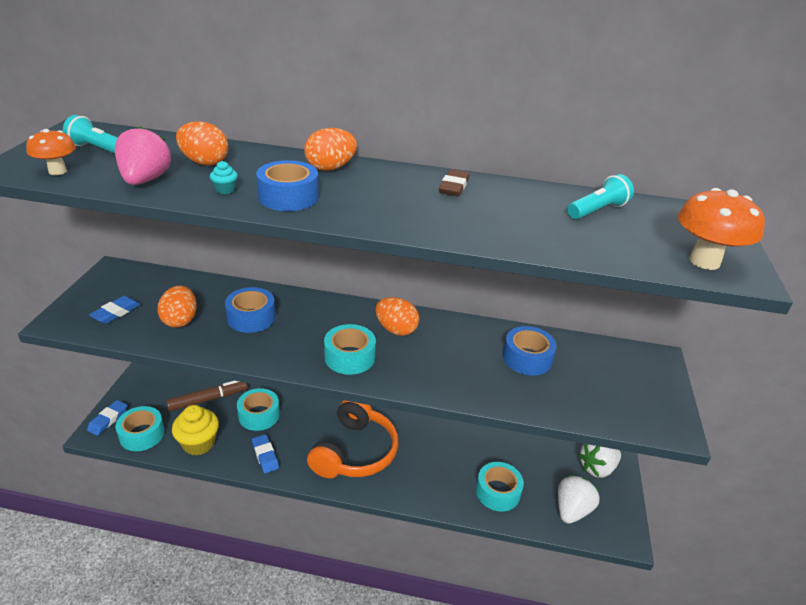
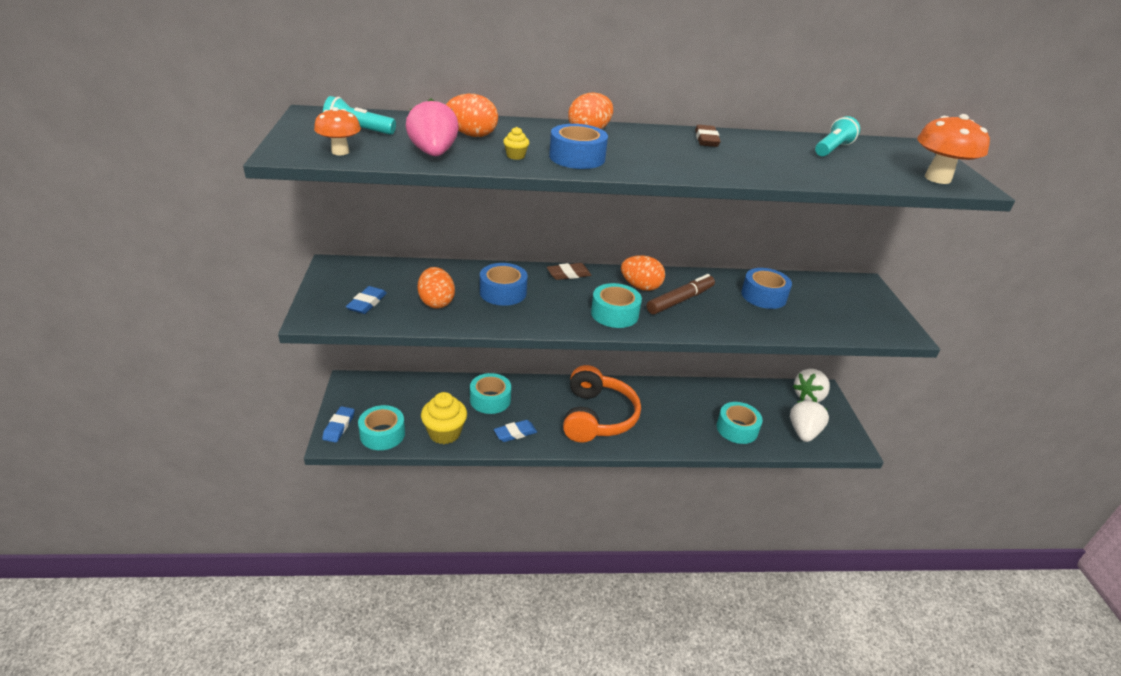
camera: 15 degrees left, 0 degrees up
brown marker [166,381,247,412] -> brown marker moved to [647,274,715,314]
turquoise cupcake [210,161,238,194] -> yellow cupcake [503,127,529,160]
blue eraser [252,434,279,473] -> blue eraser turned 75 degrees counterclockwise [494,420,537,442]
none -> brown eraser [547,263,591,280]

